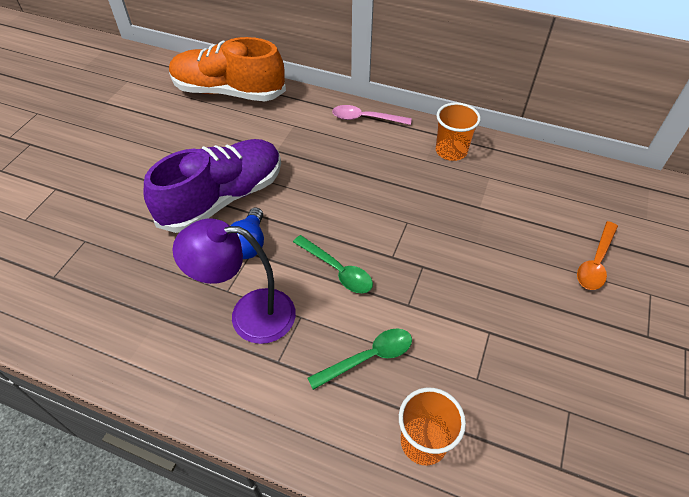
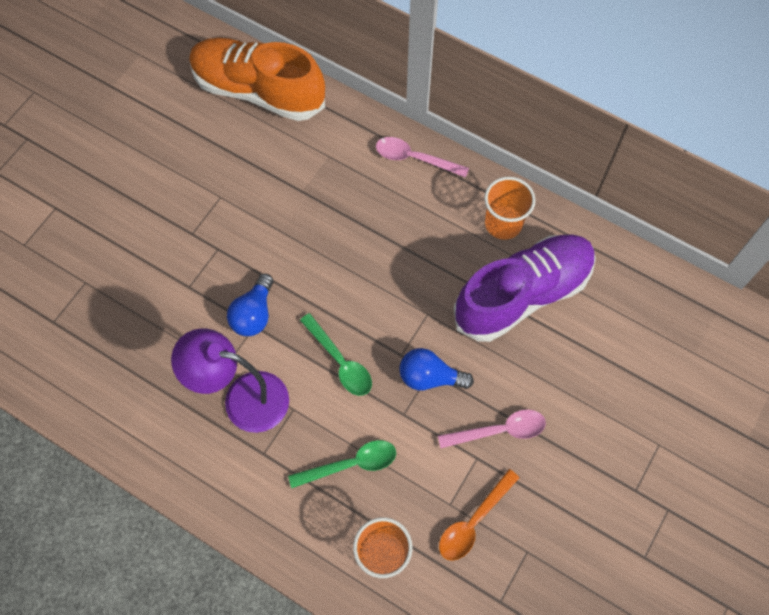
camera: 10 degrees right, 15 degrees up
purple shoe [144,139,281,233] -> purple shoe moved to [454,234,596,342]
orange spoon [577,221,618,290] -> orange spoon moved to [439,469,519,561]
none -> blue light bulb [399,348,474,390]
none -> pink spoon [438,410,546,448]

